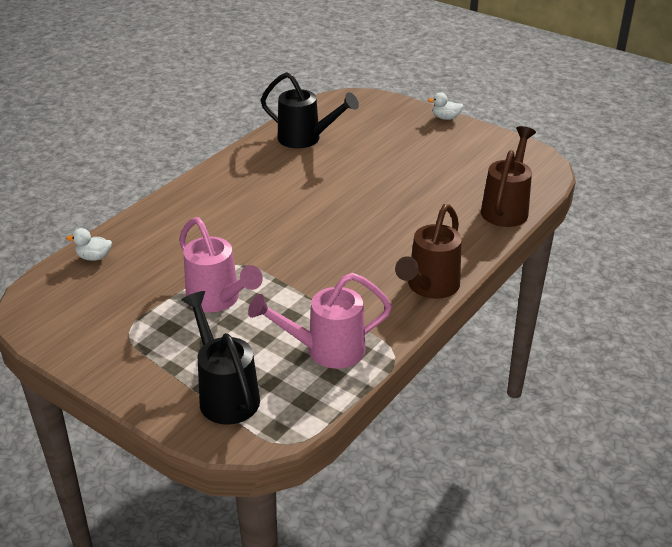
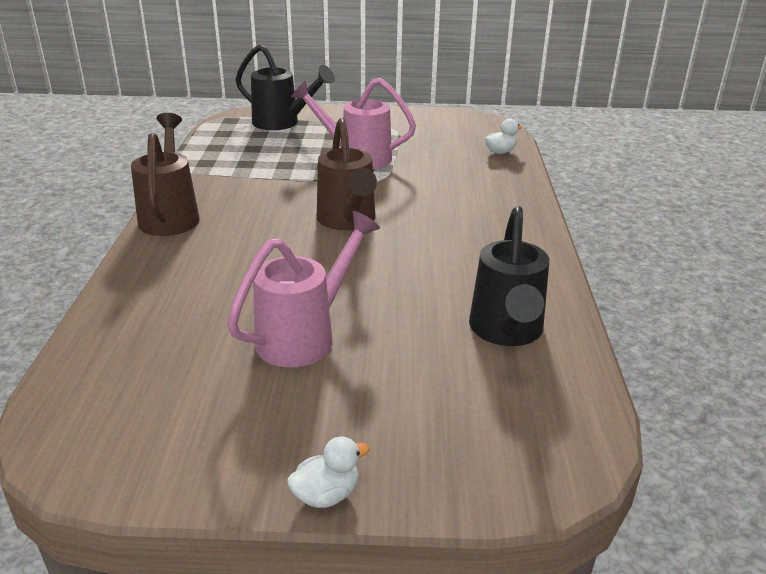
camera: 145 degrees right, 5 degrees down
pink watering can [248,273,392,369] -> pink watering can moved to [227,211,380,367]
black watering can [261,72,359,148] -> black watering can turned 75 degrees counterclockwise [469,206,549,346]
brown watering can [481,126,536,227] -> brown watering can moved to [317,118,377,230]

